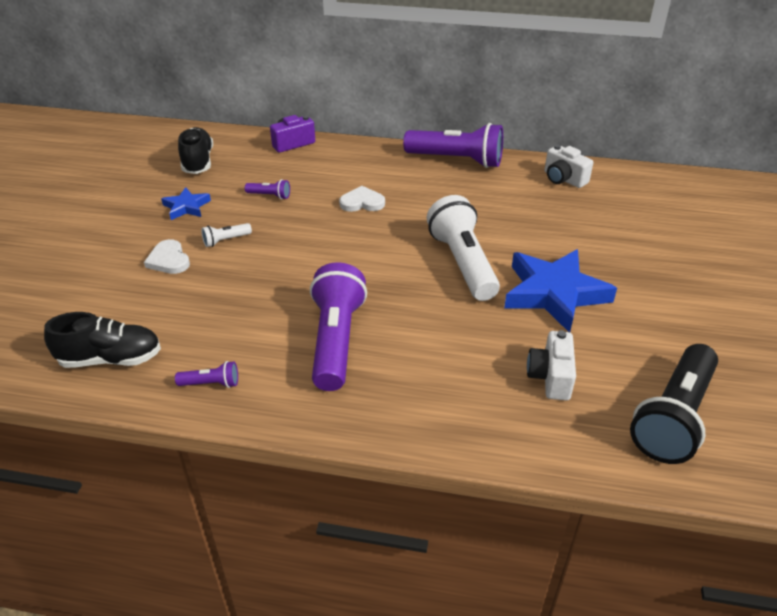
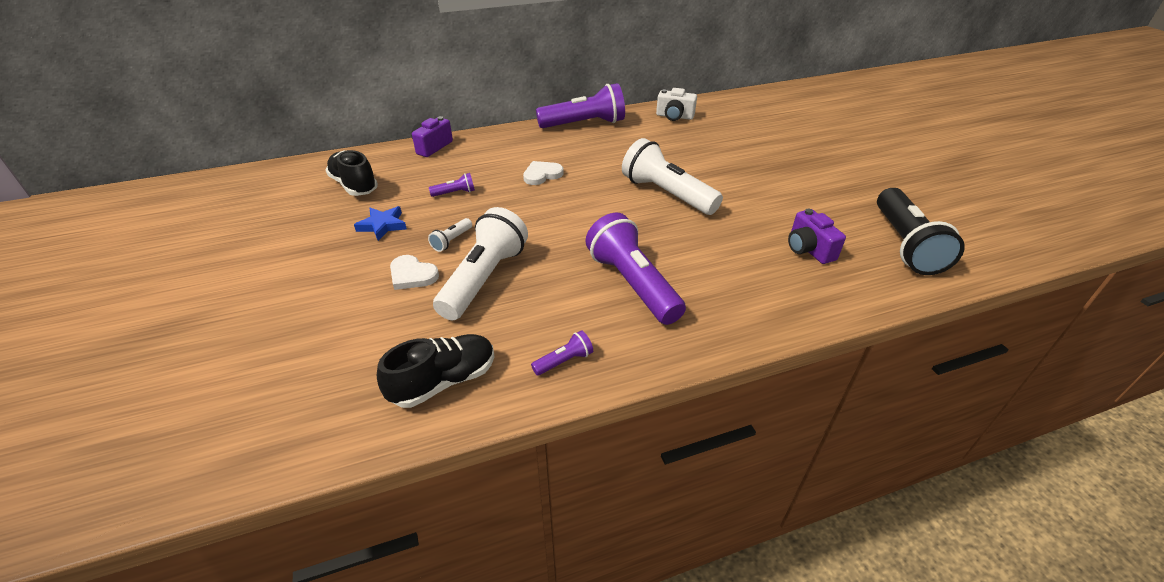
camera: 30 degrees left, 0 degrees up
blue star [504,249,617,332] -> none
white camera [527,330,576,400] -> purple camera [788,209,846,264]
none -> white flashlight [433,207,528,320]

